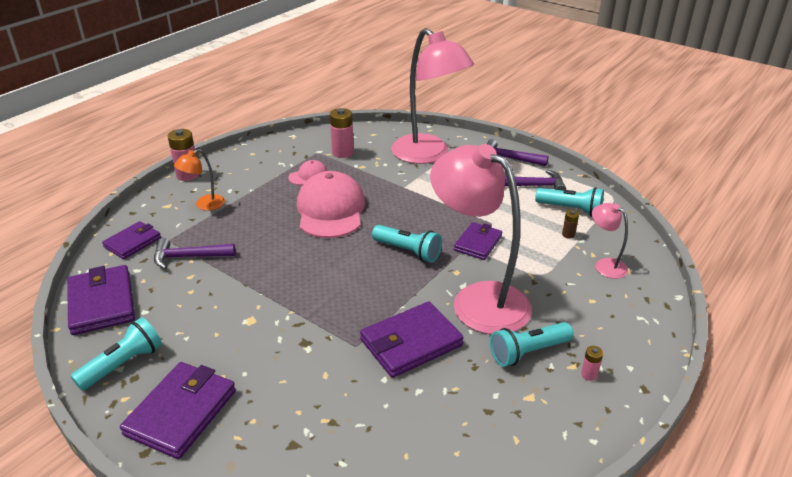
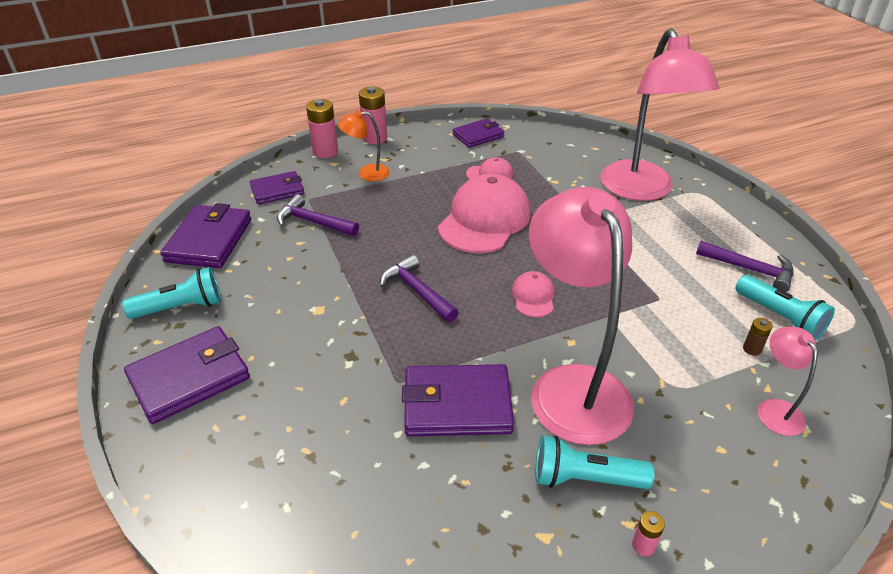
camera: 30 degrees right, 5 degrees up
pink battery [330,108,354,158] -> pink battery moved to [306,99,338,158]
turquoise flashlight [372,225,442,263] -> pink cap [512,271,555,317]
purple wallet [454,222,502,260] -> purple wallet moved to [453,118,504,148]
purple hammer [487,139,549,166] -> purple hammer moved to [380,254,459,323]

